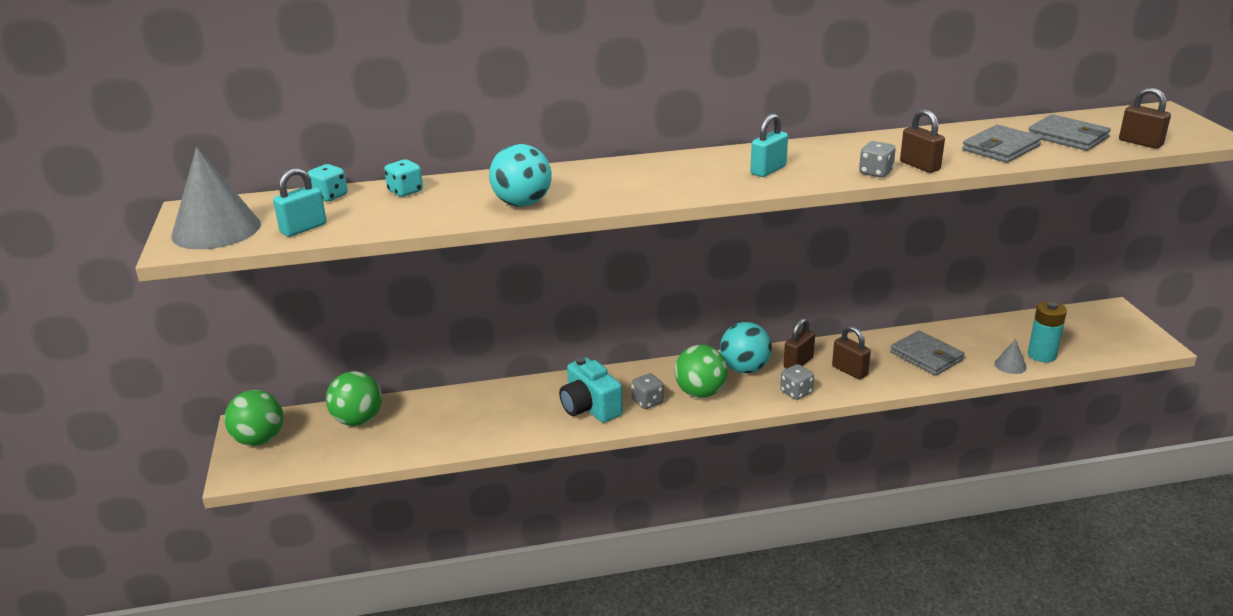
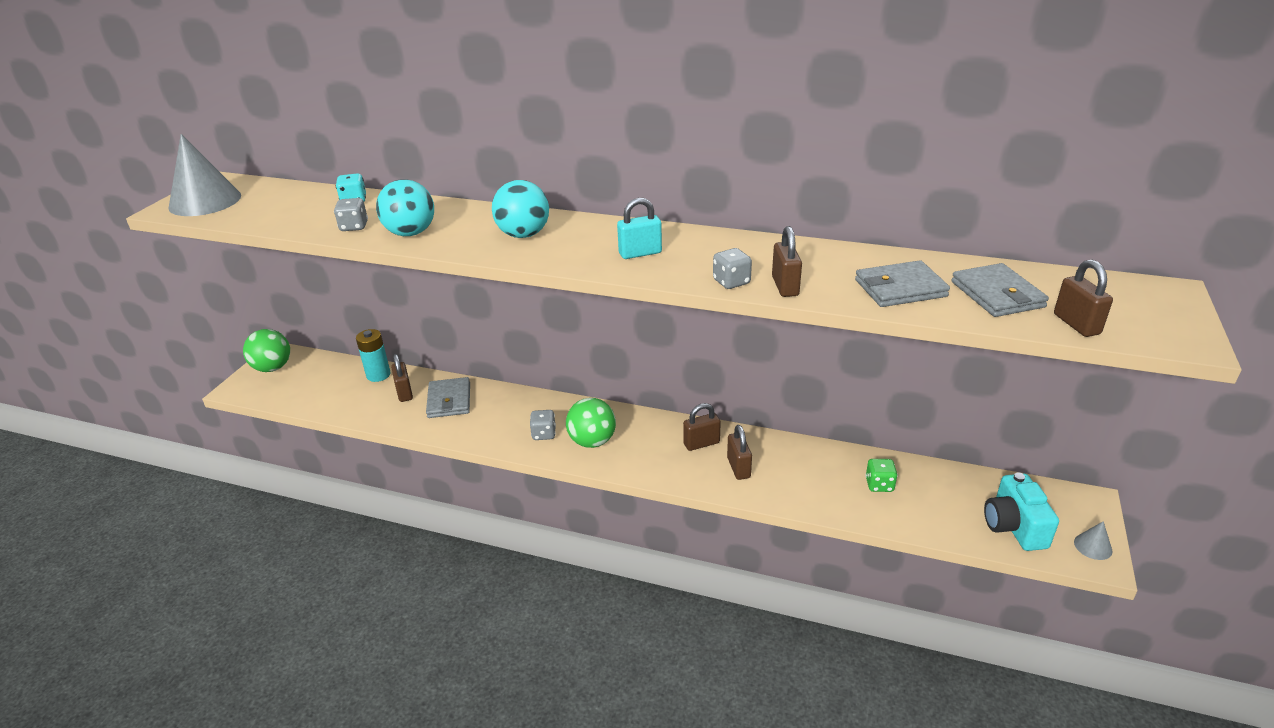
camera: 30 degrees right, 5 degrees up
turquoise padlock [273,168,327,237] -> none
turquoise dice [307,164,347,202] -> none
green ball [326,371,382,426] -> none
turquoise camera [559,357,623,423] -> turquoise camera moved to [984,472,1059,551]
turquoise ball [720,322,772,373] -> turquoise ball moved to [492,180,549,238]
grey dice [780,364,814,400] -> grey dice moved to [334,198,368,231]
grey wallet [890,330,965,376] -> grey wallet moved to [426,377,470,418]
grey cone [994,339,1027,374] -> grey cone moved to [1074,521,1112,560]
turquoise battery [1028,301,1067,362] -> turquoise battery moved to [356,329,391,382]
none -> brown padlock [391,354,413,402]
none -> green dice [865,459,898,492]

